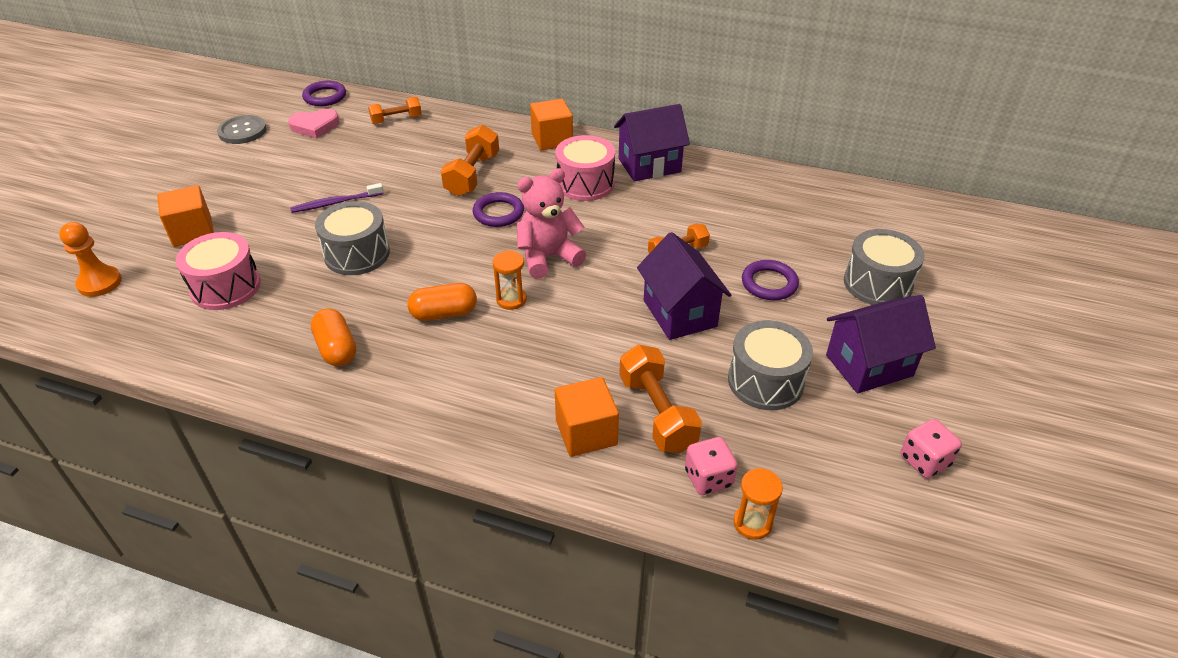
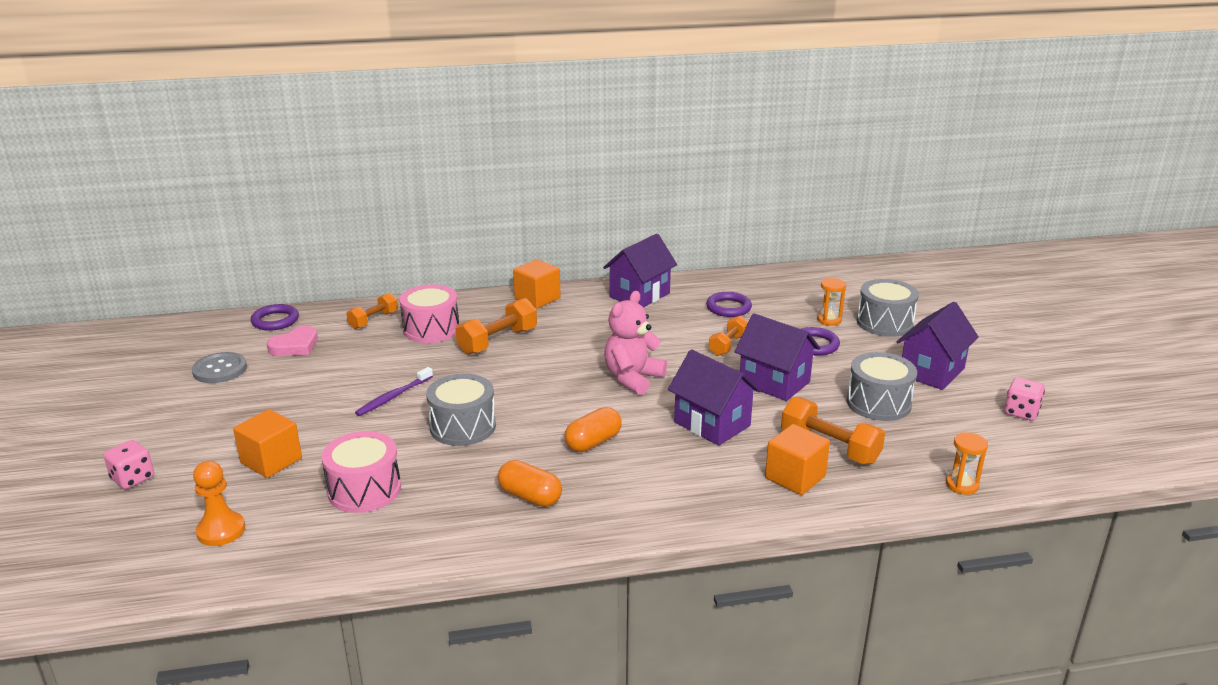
camera: 30 degrees left, 15 degrees down
orange dumbbell [441,125,499,196] -> orange dumbbell turned 60 degrees clockwise [455,298,537,355]
purple ring [473,192,524,227] -> purple ring moved to [706,292,752,317]
orange hourglass [492,250,527,310] -> orange hourglass moved to [817,278,846,326]
pink drum [555,135,615,201] -> pink drum moved to [399,285,459,343]
pink dice [685,437,738,495] -> pink dice moved to [104,440,154,489]
none -> purple house [668,349,761,446]

